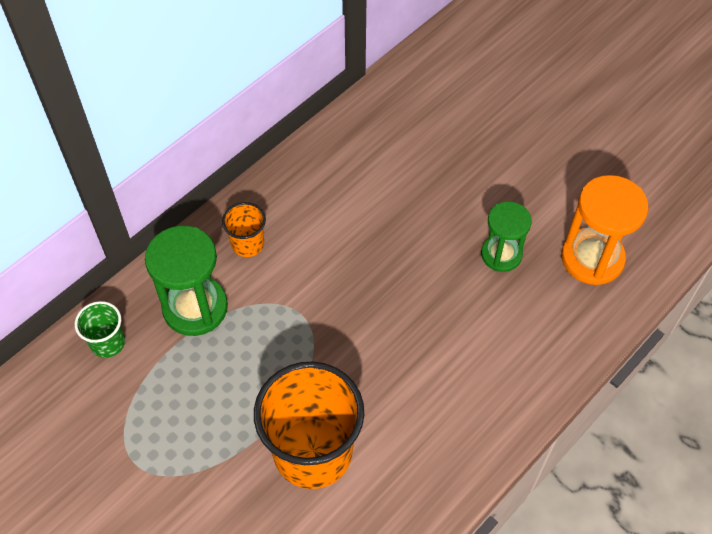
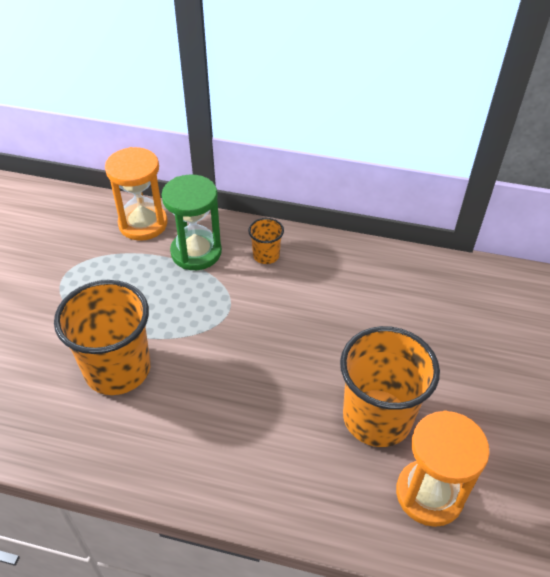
camera: 60 degrees right, 10 degrees down
green cup [75,301,125,358] -> orange hourglass [105,147,168,241]
green hourglass [481,201,532,272] -> orange cup [340,326,440,447]

